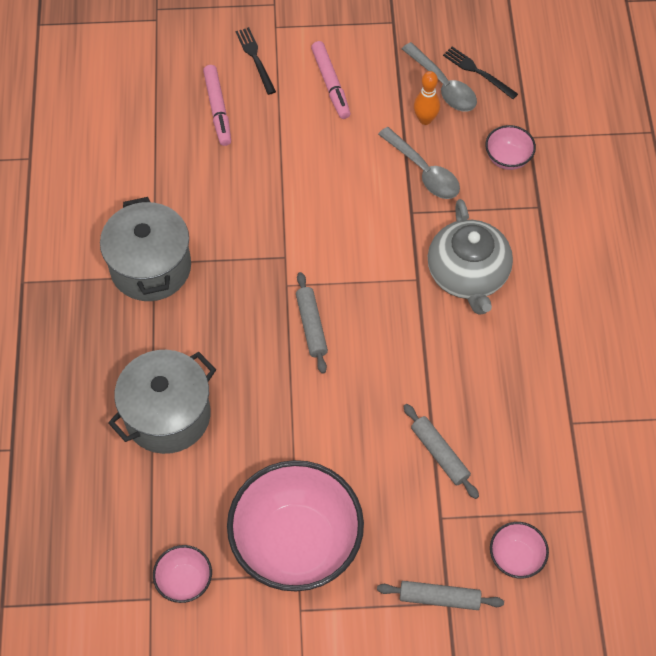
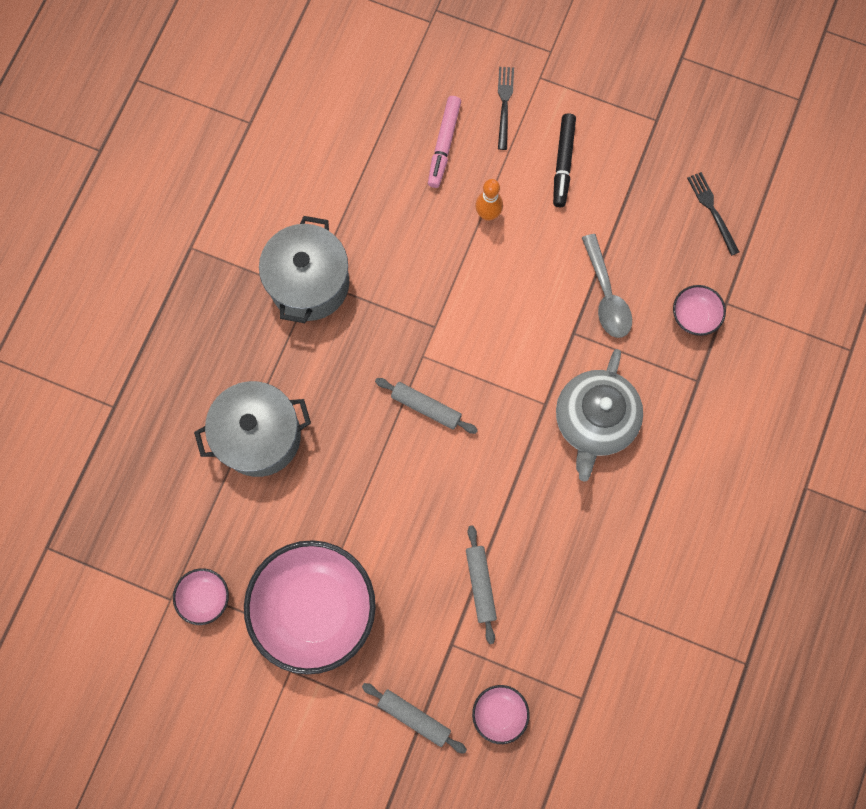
camera: 25 degrees right, 15 degrees up
grey rolling pin [296,272,328,374] -> grey rolling pin turned 75 degrees counterclockwise [375,378,478,434]
pink marker [311,41,351,119] -> black marker [553,113,576,207]
grey spoon [402,42,477,112] -> none
orange bowling pin [414,71,440,125] -> orange bowling pin moved to [475,179,503,221]

